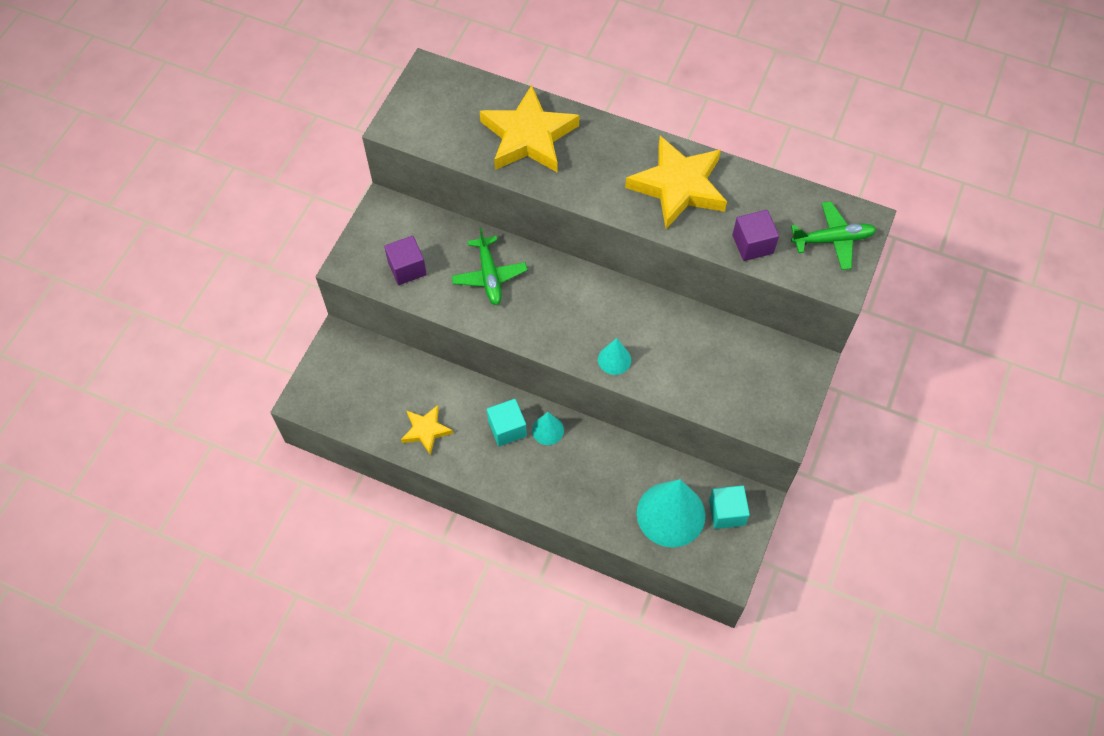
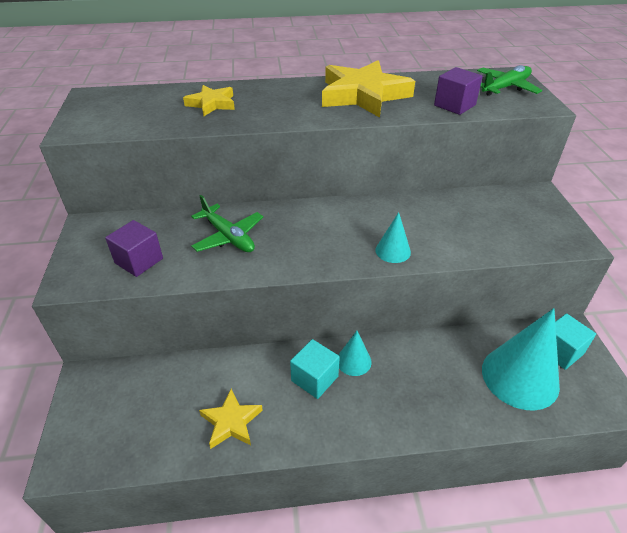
camera: 30 degrees left, 20 degrees down
yellow star [480,85,580,172] -> yellow star [183,85,235,116], size x0.53

